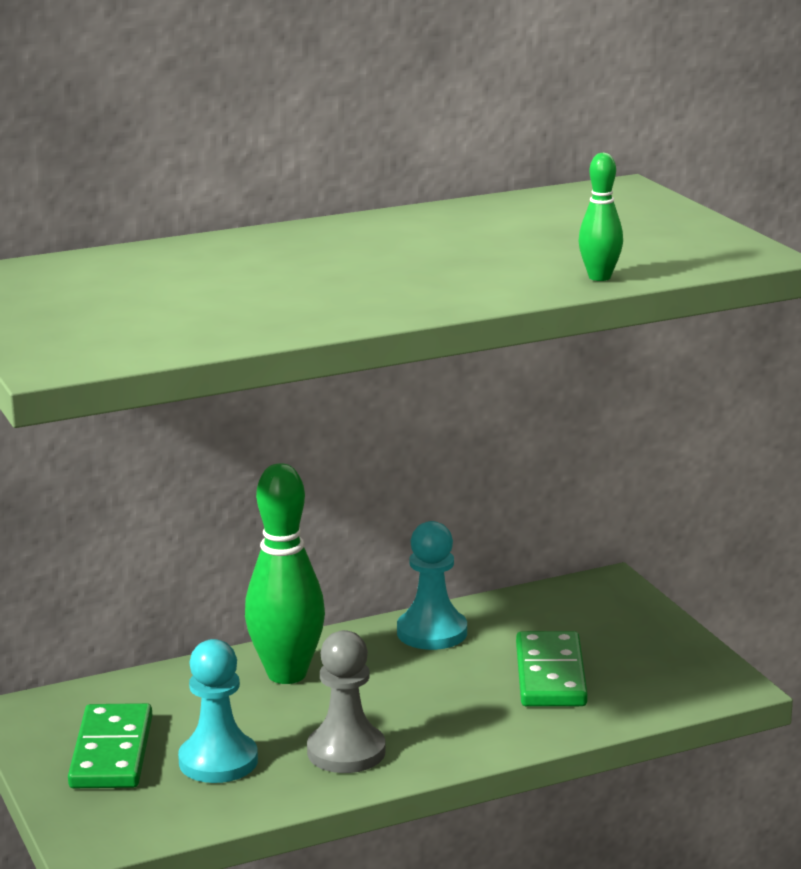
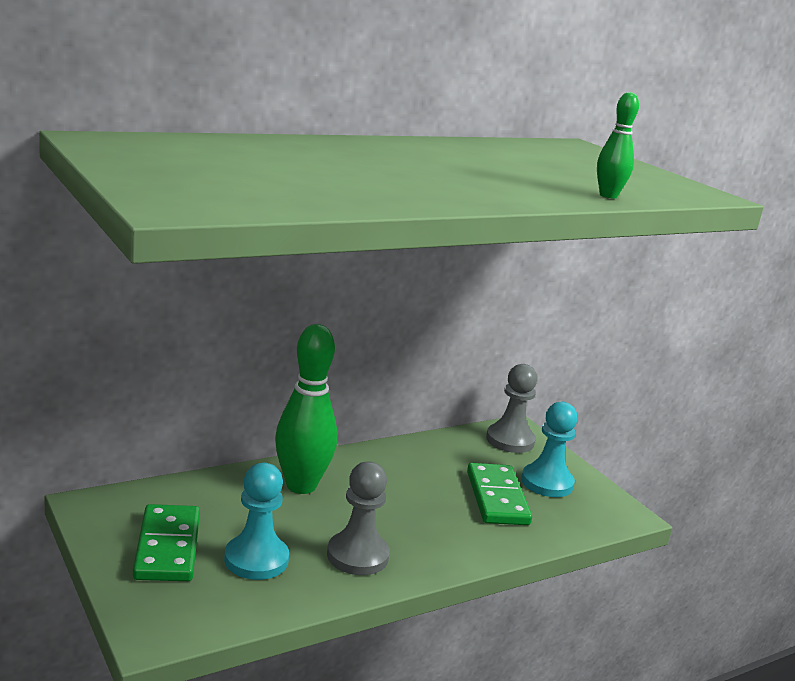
camera: 10 degrees left, 0 degrees up
turquoise pawn [397,521,467,650] -> turquoise pawn moved to [521,402,578,497]
none -> grey pawn [486,364,537,453]

